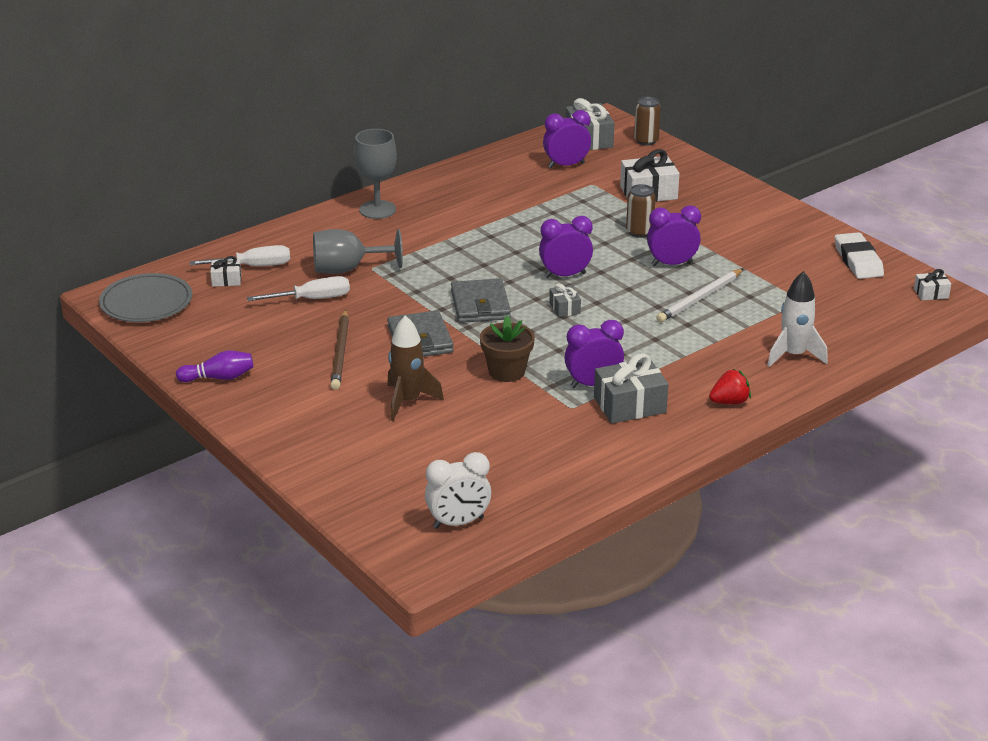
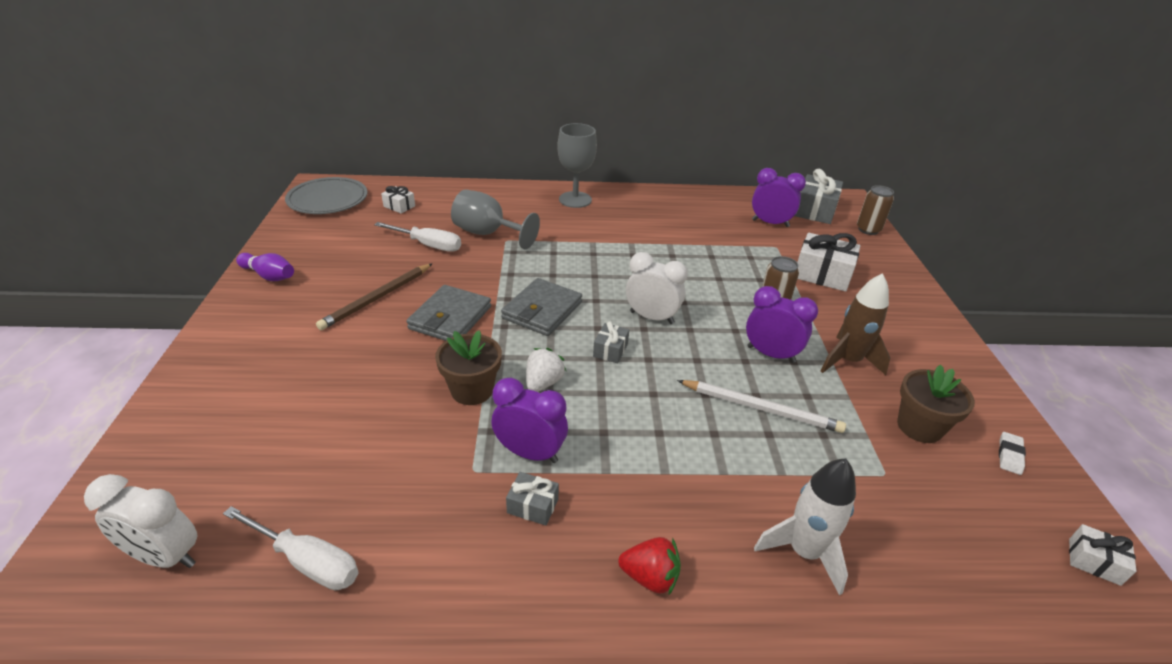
camera: 35 degrees right, 5 degrees up
white screwdriver [190,245,290,266] -> white screwdriver moved to [223,506,359,590]
brown rocket [387,315,444,421] -> brown rocket moved to [821,273,890,375]
purple clock [539,216,593,278] -> white clock [626,252,688,324]
grey gift [594,353,668,423] -> grey gift [506,472,559,525], size x0.53
white pencil [656,269,743,322] -> white pencil turned 150 degrees counterclockwise [677,380,846,433]
white eraser [835,232,884,279] -> white eraser [999,432,1026,475], size x0.50
none -> white strawberry [526,348,566,392]
none -> brown flower pot [897,365,975,443]

